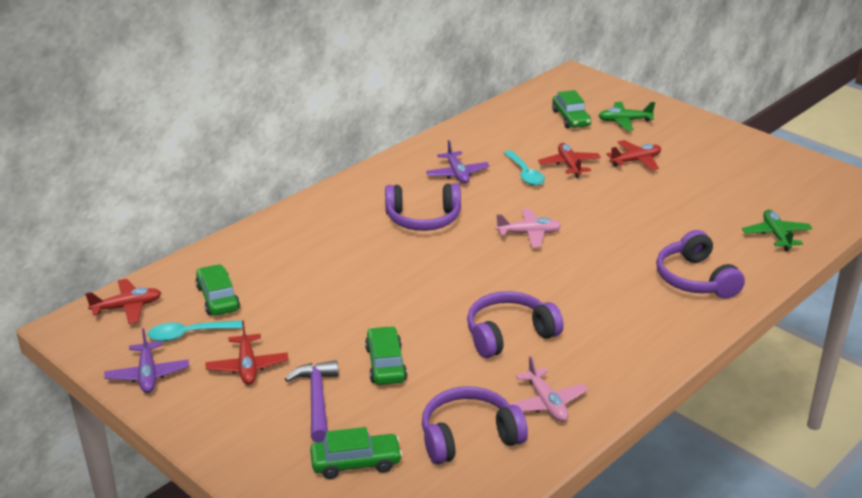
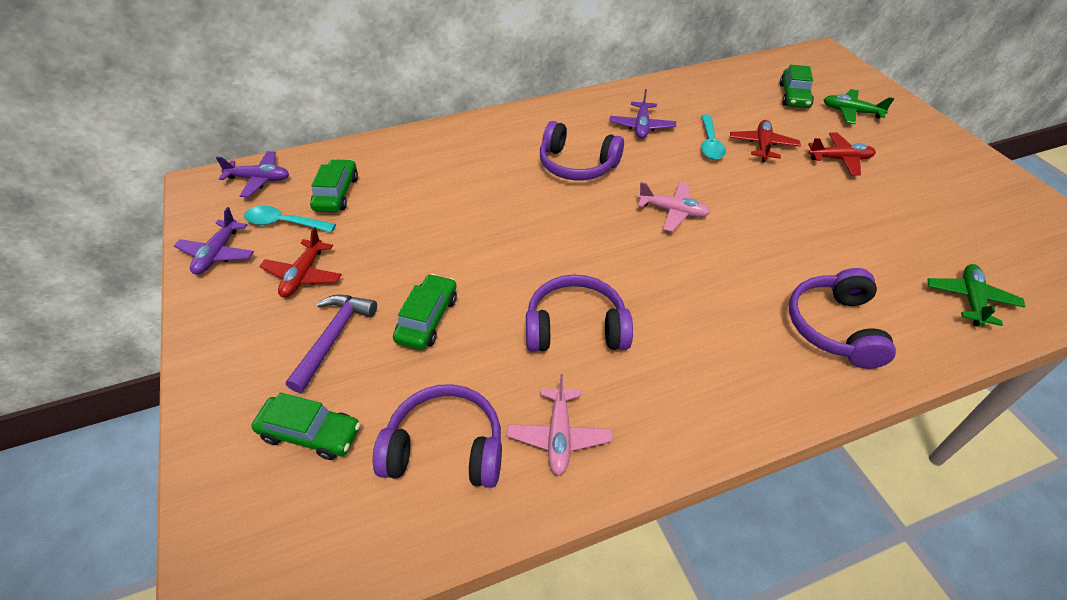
camera: 25 degrees right, 15 degrees up
red plane [85,279,161,324] -> purple plane [216,151,289,197]

